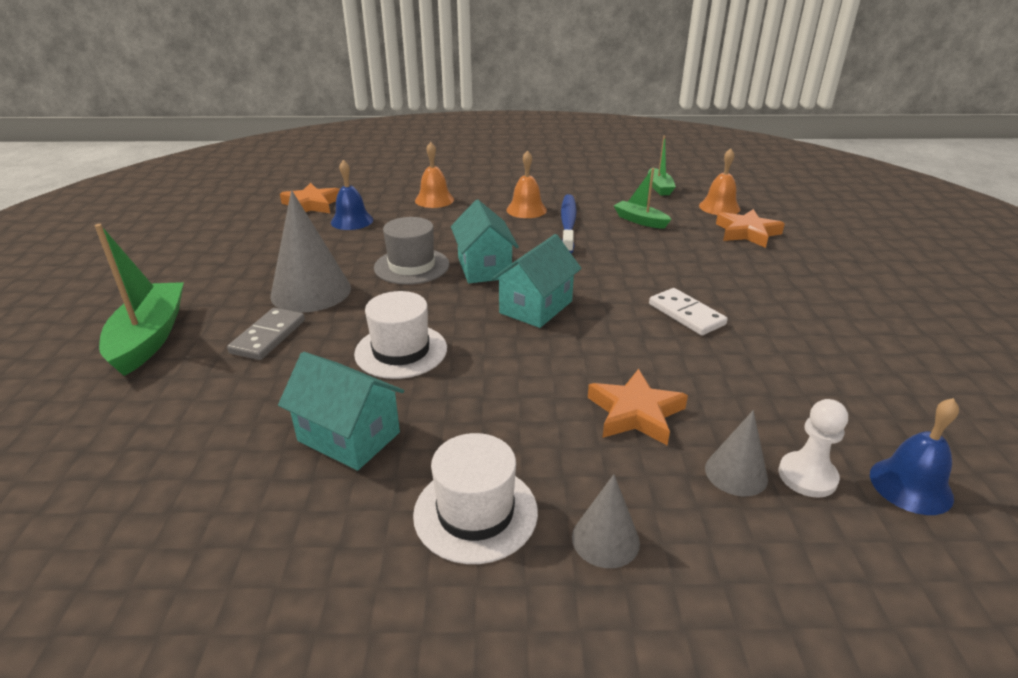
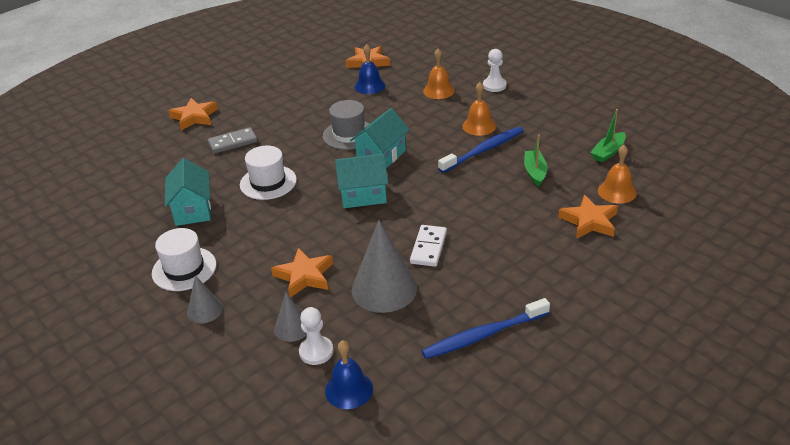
camera: 50 degrees right, 5 degrees up
green boat [95,224,184,376] -> orange star [168,98,218,130]
grey cone [270,190,351,312] -> grey cone moved to [352,220,417,313]
none -> blue toothbrush [422,298,550,359]
none -> white pawn [483,49,507,92]

